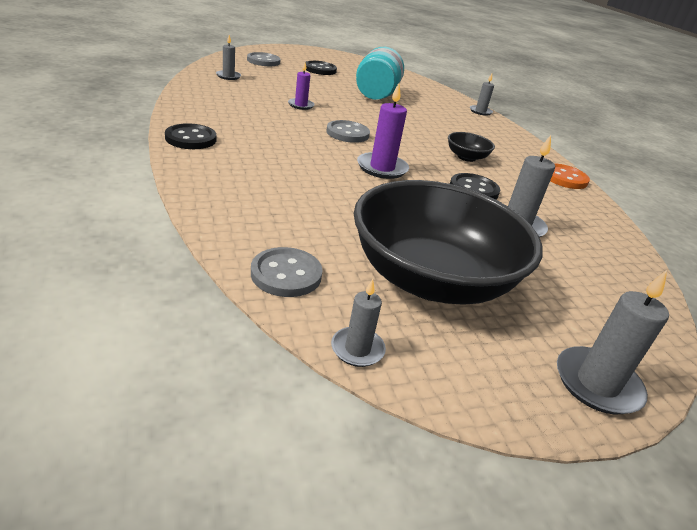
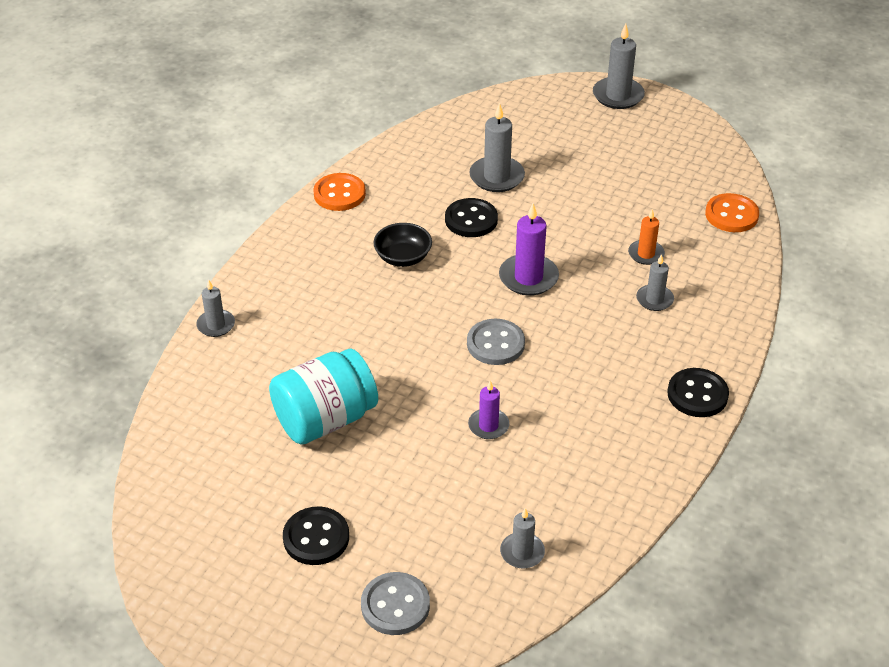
camera: 130 degrees left, 10 degrees up
grey button [251,247,323,297] -> orange button [705,193,759,232]
grey candle [331,279,386,367] -> grey candle moved to [636,254,674,311]
black bowl [354,180,543,305] -> none
none -> orange candle [628,209,665,265]

